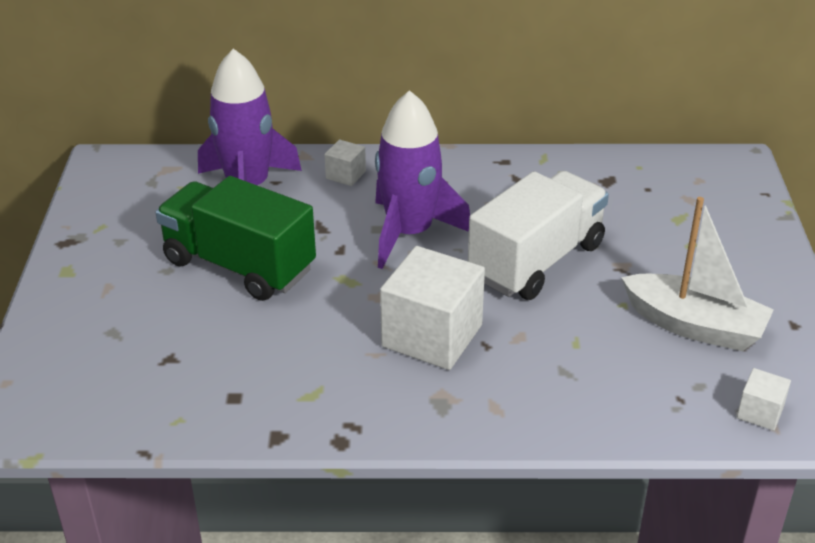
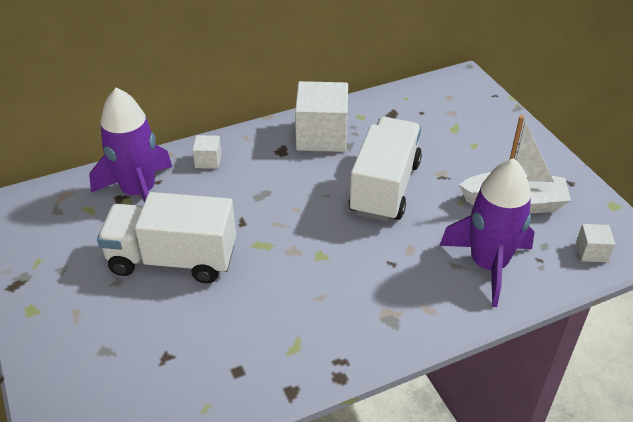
camera: 25 degrees left, 5 degrees up
green truck [155,176,316,301] -> white truck [97,192,236,283]
purple rocket [375,90,470,269] -> purple rocket moved to [439,158,535,307]
white cube [380,246,485,370] -> white cube moved to [295,81,348,152]

